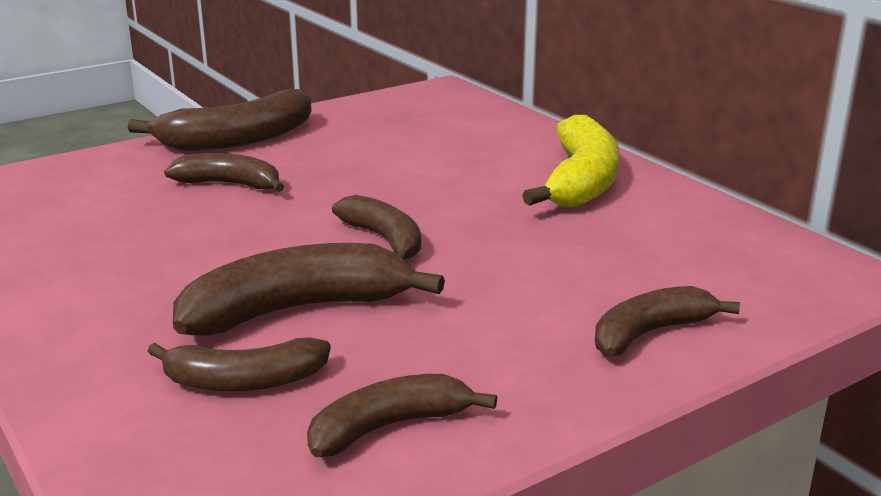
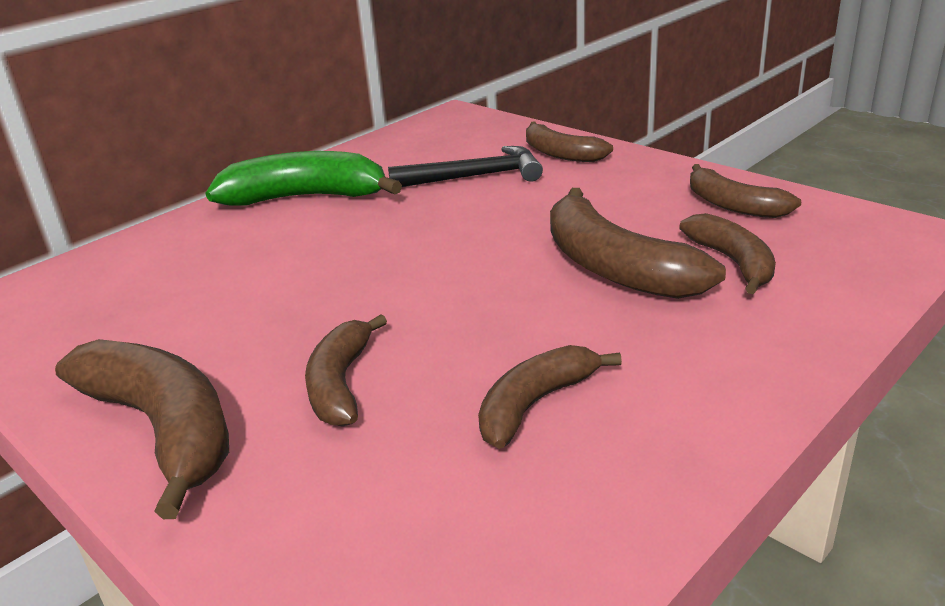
camera: 100 degrees left, 5 degrees up
brown banana [332,195,421,260] -> brown banana moved to [478,345,622,449]
yellow banana [522,115,619,207] -> green banana [205,151,402,206]
none -> black hammer [388,146,543,187]

